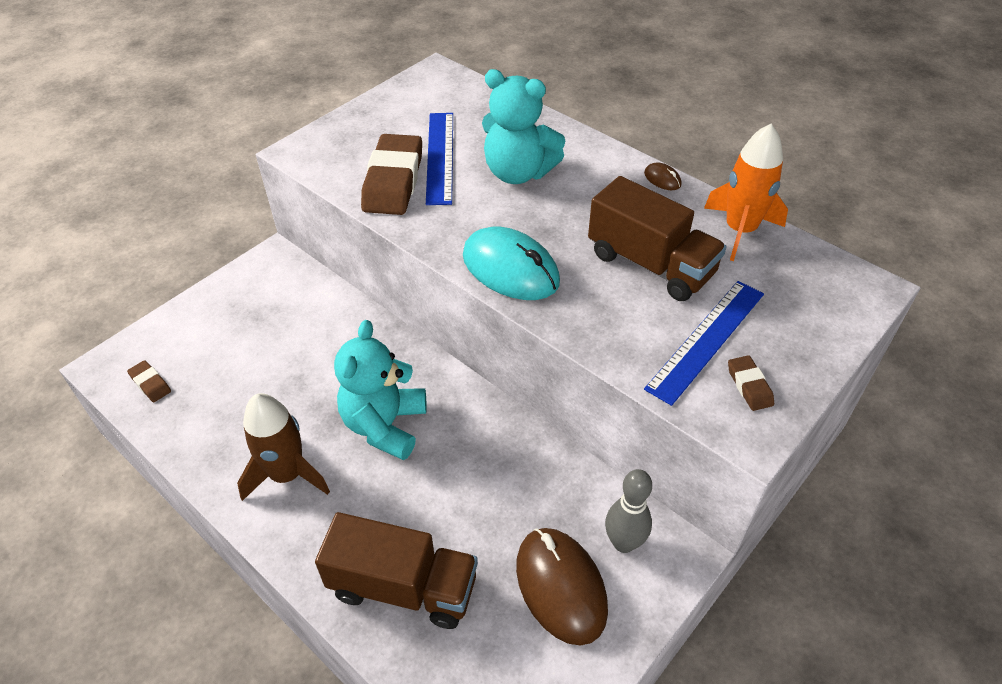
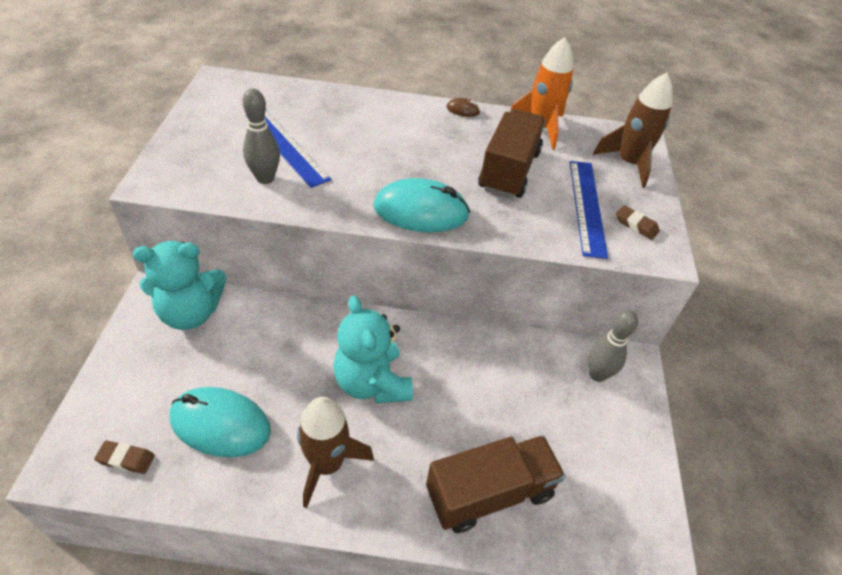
camera: 40 degrees left, 0 degrees up
brown eraser [361,134,422,215] -> grey bowling pin [242,89,280,184]
turquoise teddy bear [482,69,565,184] -> turquoise teddy bear moved to [133,241,226,330]
brown mouse [516,528,608,646] -> none
brown truck [588,176,727,301] -> brown truck turned 75 degrees counterclockwise [478,109,546,198]
none -> turquoise mouse [170,387,271,457]
none -> brown rocket [593,73,673,188]

